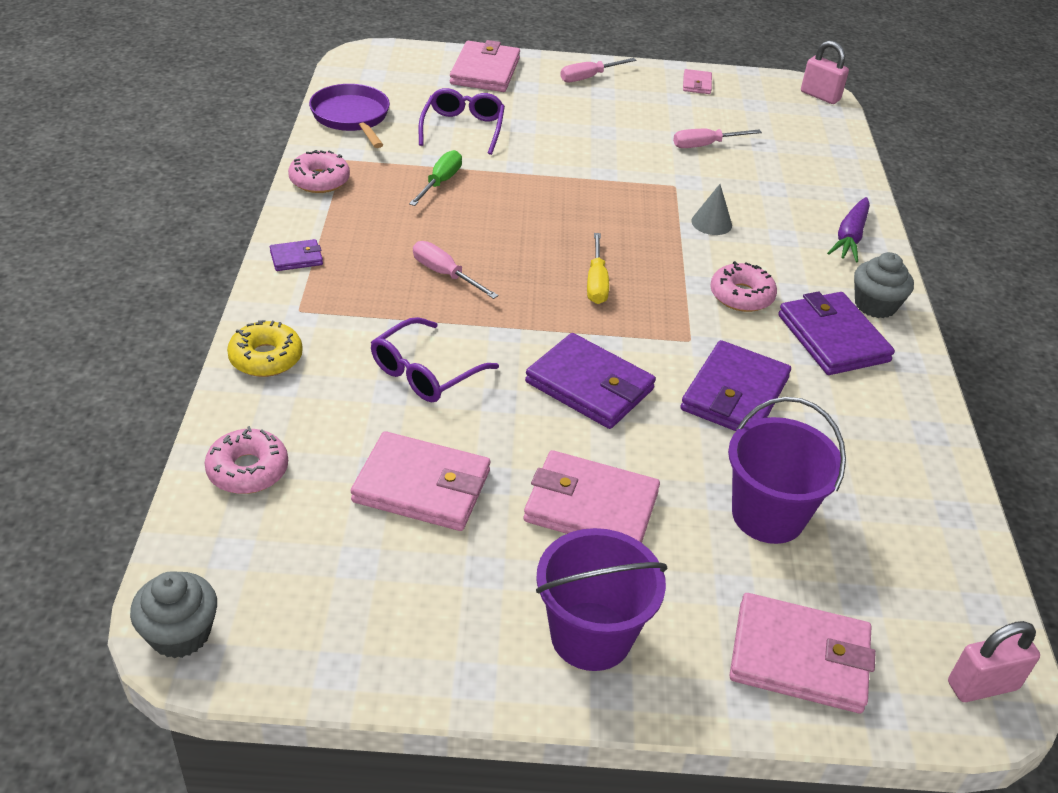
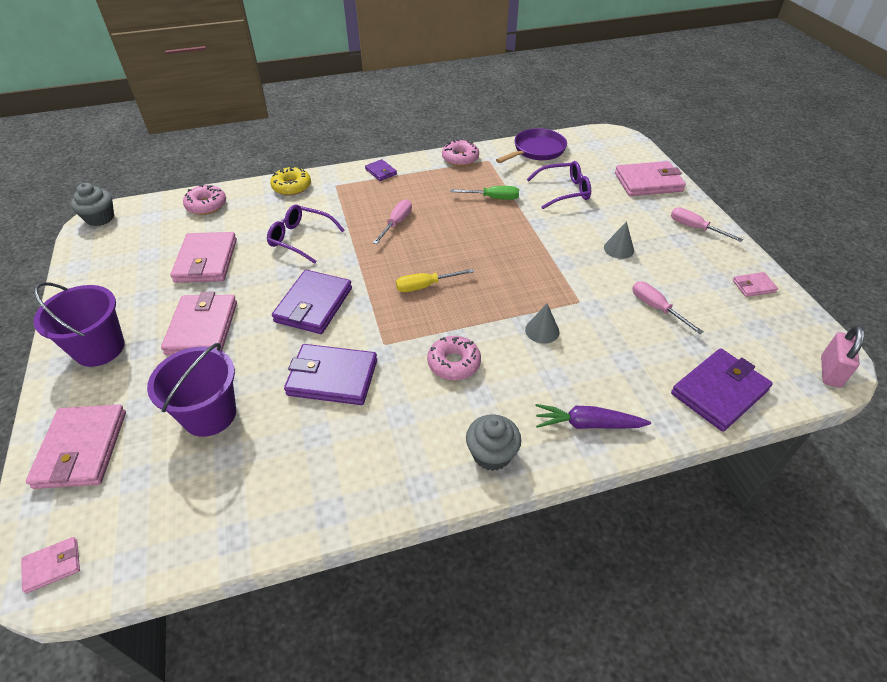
camera: 75 degrees right, 5 degrees up
purple wallet [778,291,895,375] -> purple wallet moved to [671,348,773,432]
pink padlock [948,621,1040,702] -> pink wallet [21,537,80,593]
none -> grey cone [604,221,634,259]

